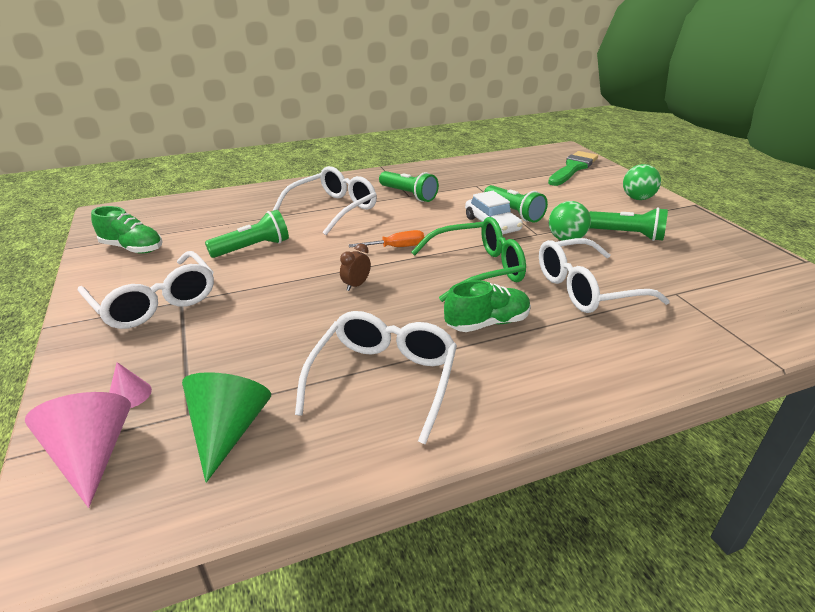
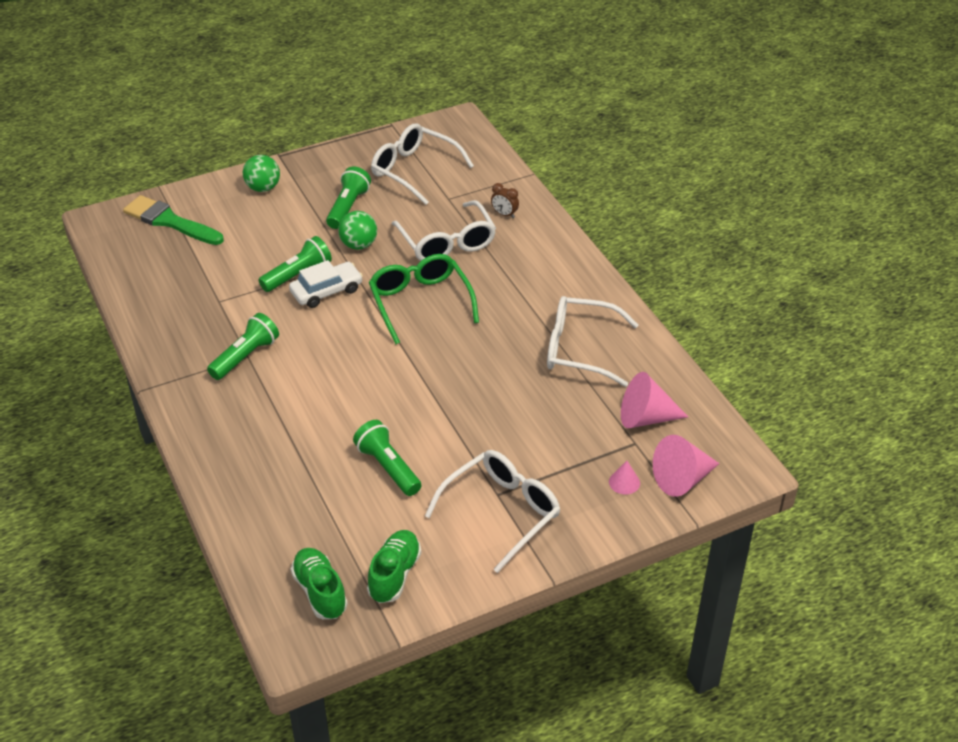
camera: 95 degrees left, 10 degrees up
green cone [182,372,271,483] -> pink cone [621,372,688,428]
white glasses [273,166,377,235] -> white glasses moved to [371,123,474,205]
brown clock [340,244,371,291] -> brown clock moved to [491,183,519,218]
orange screwdriver [349,230,424,248] -> none
green shoe [444,280,531,332] -> green shoe moved to [291,548,348,619]

